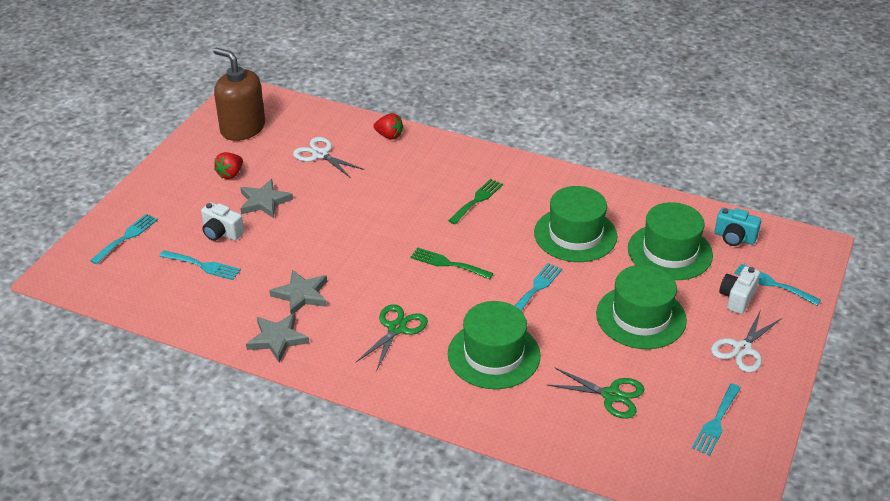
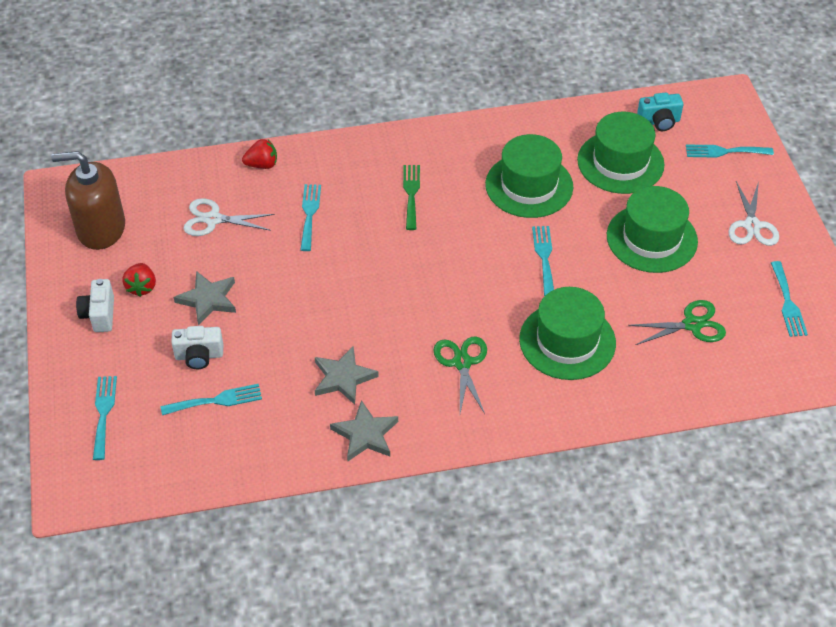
camera: 35 degrees left, 10 degrees up
green fork [411,247,493,279] -> none
white camera [719,266,760,314] -> white camera moved to [76,279,114,332]
none -> turquoise fork [300,184,321,251]

